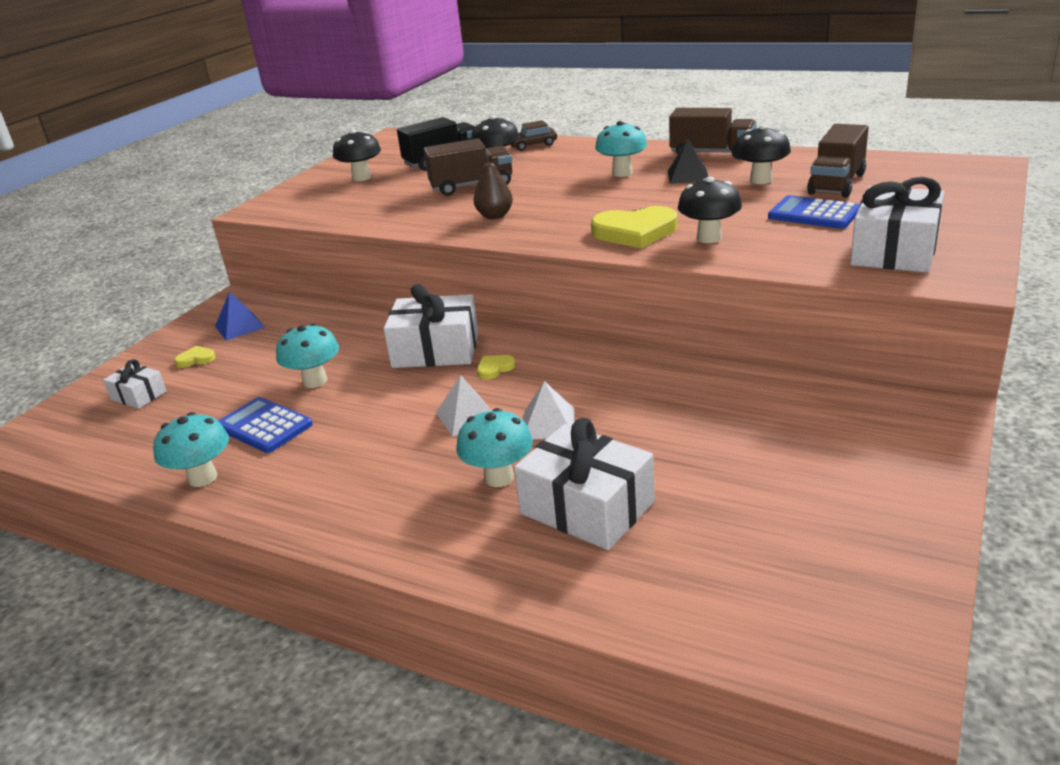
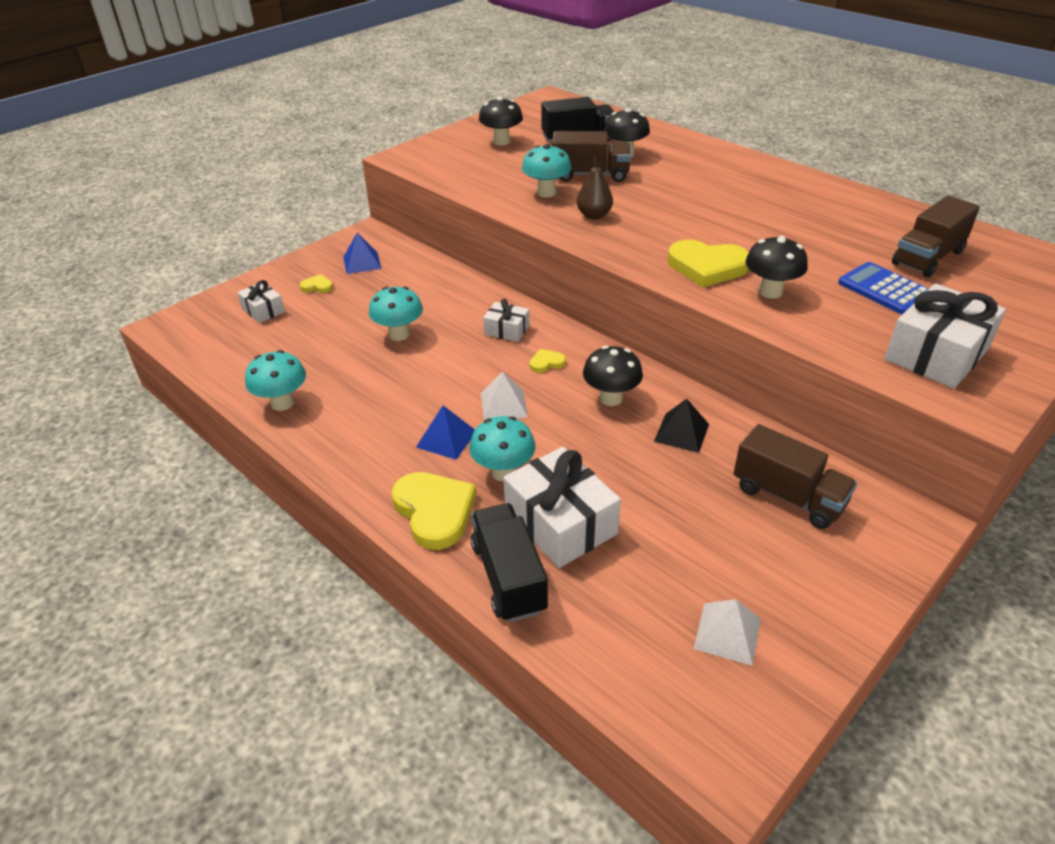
camera: 15 degrees right, 10 degrees up
blue calculator [218,397,313,453] -> none
white gift [384,284,478,368] -> white gift [483,299,529,342], size x0.53
brown car [510,120,557,151] -> none
white pyramid [524,381,574,439] -> white pyramid moved to [694,599,761,666]
turquoise mushroom [595,121,647,177] -> turquoise mushroom moved to [522,144,572,197]
black pyramid [668,139,708,184] -> black pyramid moved to [654,399,709,453]
brown truck [669,108,757,159] -> brown truck moved to [733,424,857,529]
black mushroom [734,125,791,184] -> black mushroom moved to [583,346,643,406]
none -> yellow heart [392,472,476,550]
none -> blue pyramid [416,405,475,460]
none -> black truck [471,503,548,622]

